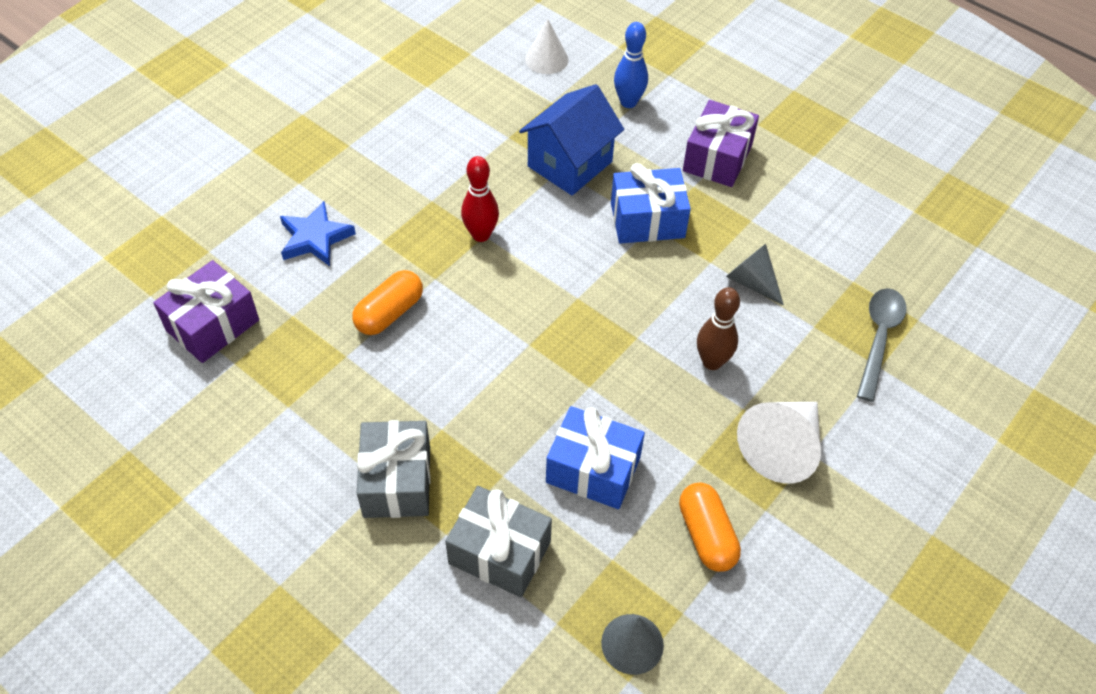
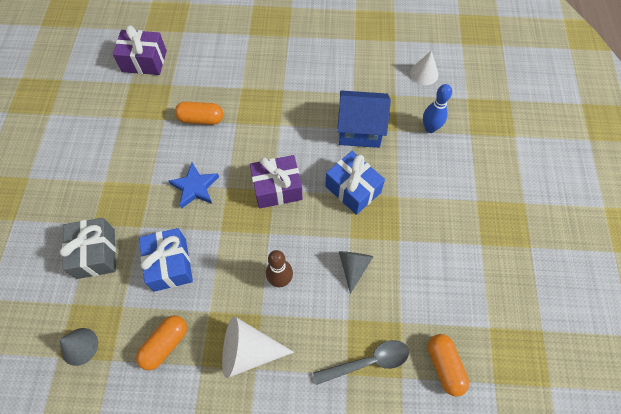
camera: 55 degrees right, 10 degrees up
blue star [280,201,356,266] -> blue star moved to [169,163,219,209]
grey gift [357,420,431,518] -> none
red bowling pin [461,156,499,242] -> none
purple gift [683,100,759,187] -> purple gift moved to [250,155,302,209]
none -> orange capsule [428,334,469,397]

